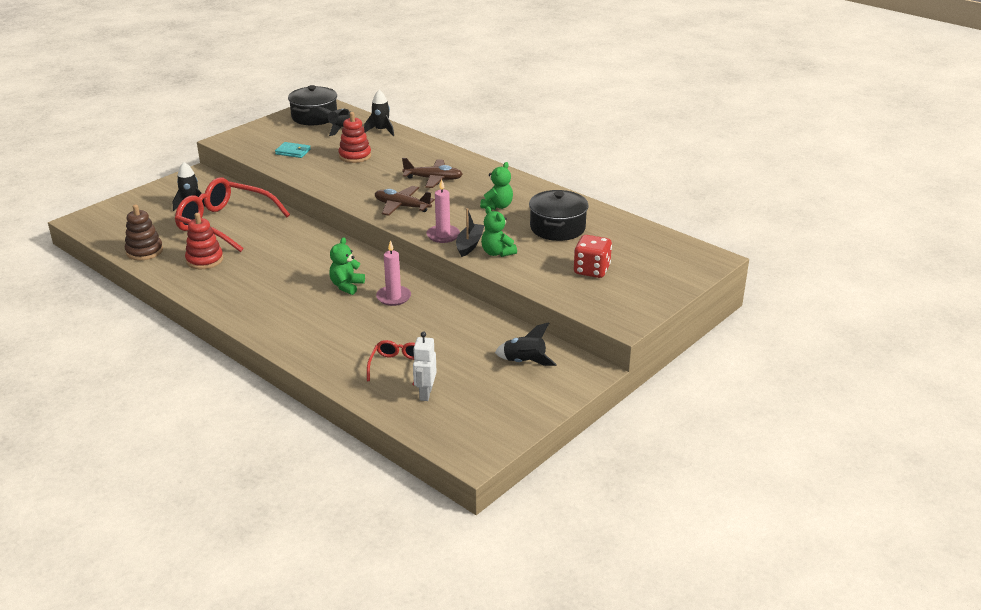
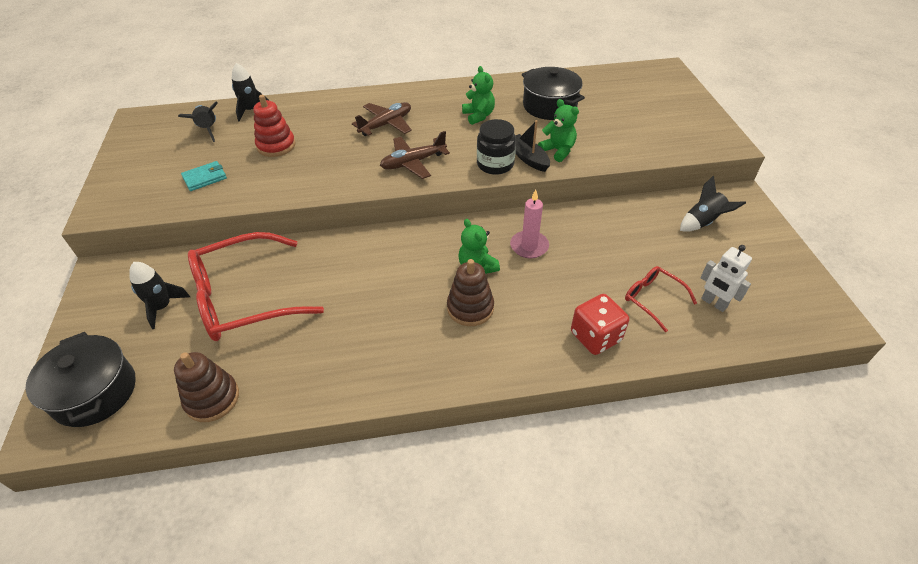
camera: 50 degrees left, 15 degrees up
red stacking toy [185,213,223,269] -> none
black pot [288,85,337,125] -> black pot moved to [25,332,136,427]
pink candle [426,179,460,243] -> black jar [477,119,516,175]
green teddy bear [481,207,517,257] -> green teddy bear turned 135 degrees counterclockwise [538,99,579,162]
red dice [574,235,612,278] -> red dice moved to [571,294,629,355]
none -> brown stacking toy [447,259,494,326]

